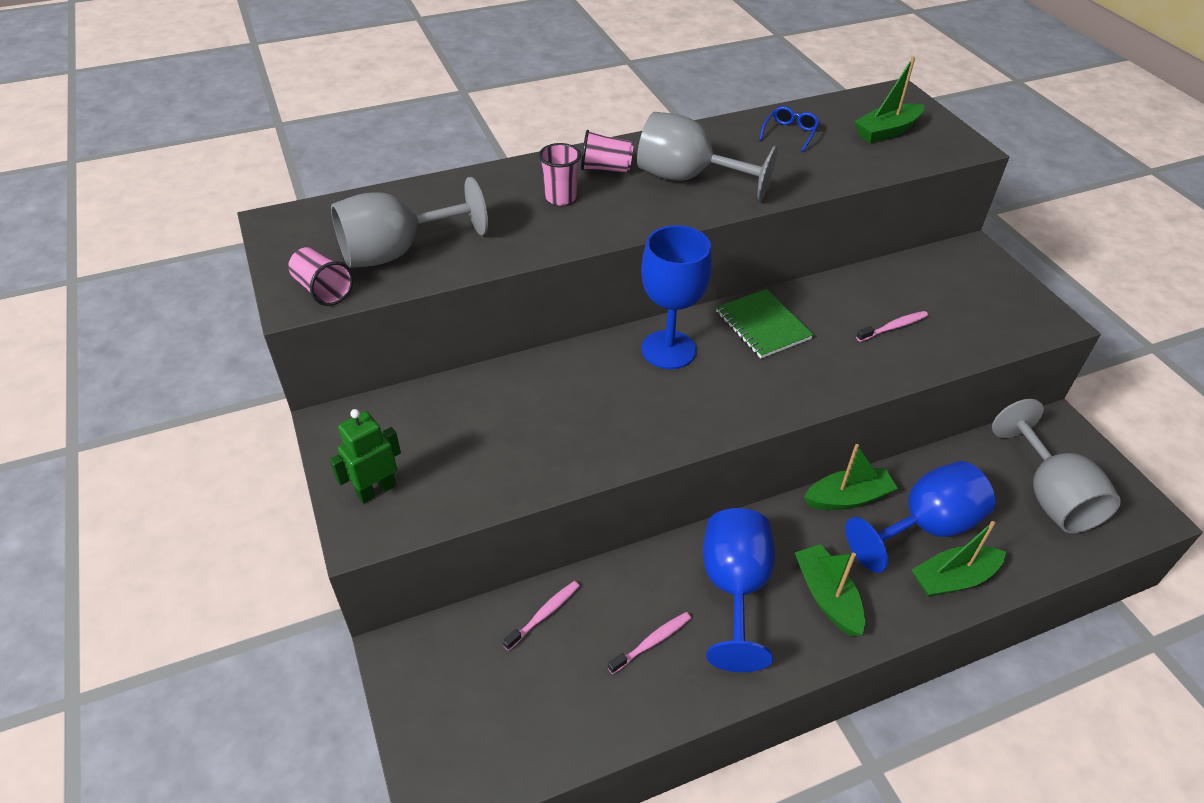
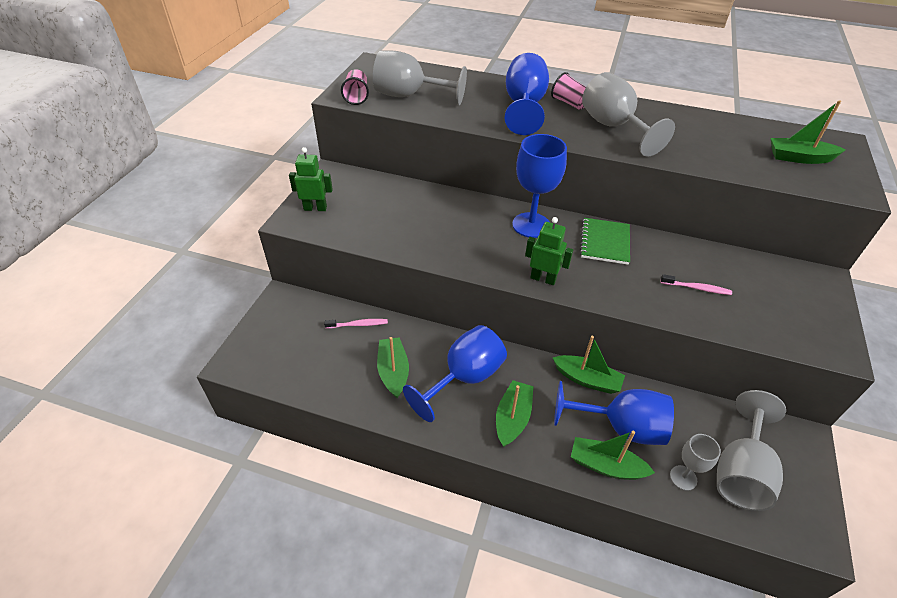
camera: 40 degrees right, 0 degrees up
pink cup [539,143,581,206] -> blue goblet [505,53,549,135]
pink toothbrush [608,612,691,674] -> green boat [377,337,409,398]
blue glasses [759,106,820,152] -> none
none -> green robot [525,217,573,285]
none -> grey goblet [670,434,721,491]

